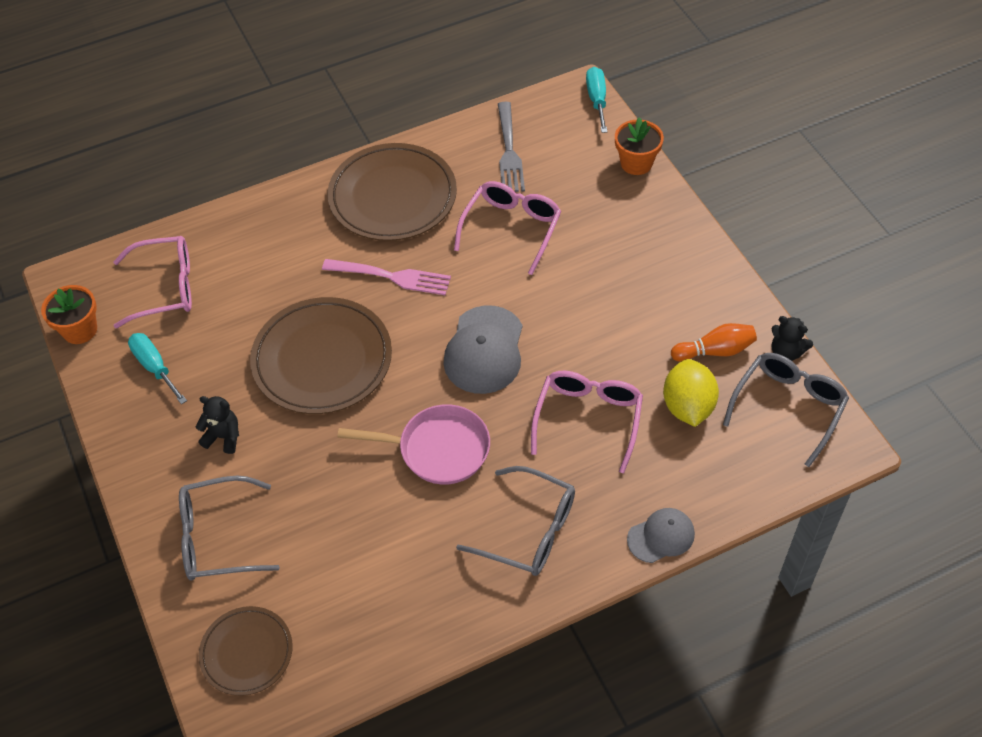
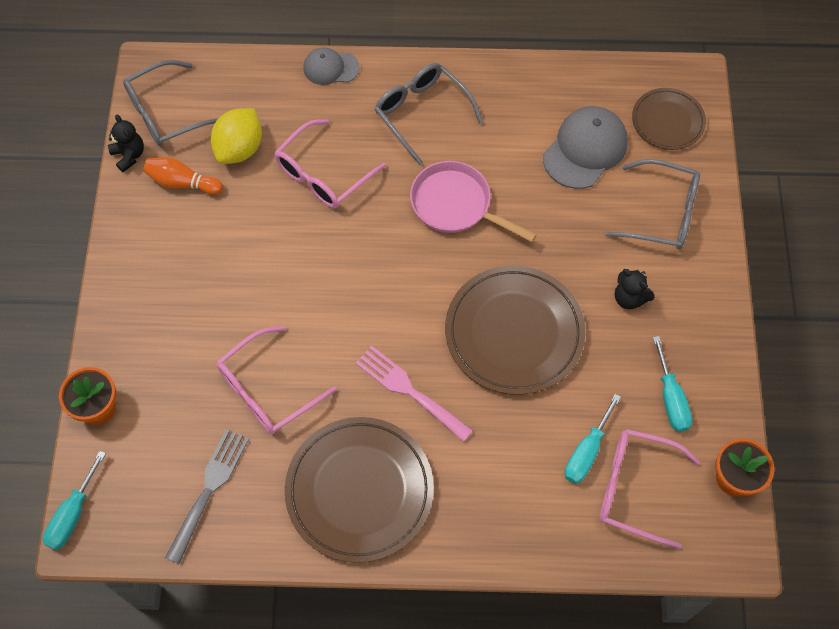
camera: 155 degrees left, 10 degrees up
grey cap [443,305,522,394] -> grey cap moved to [543,106,628,189]
none -> turquoise screwdriver [565,394,621,484]

